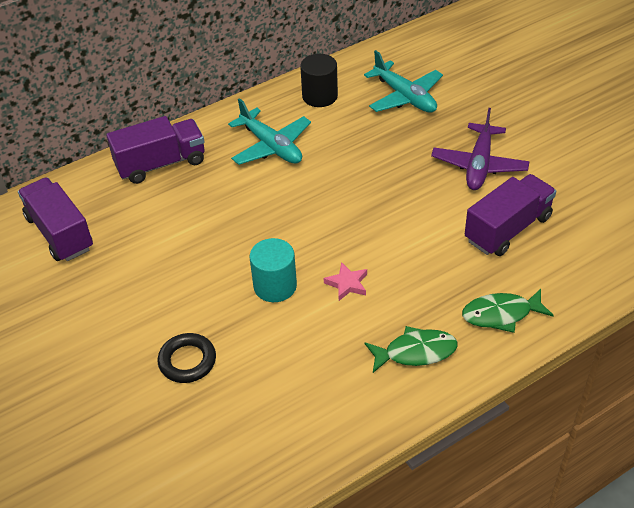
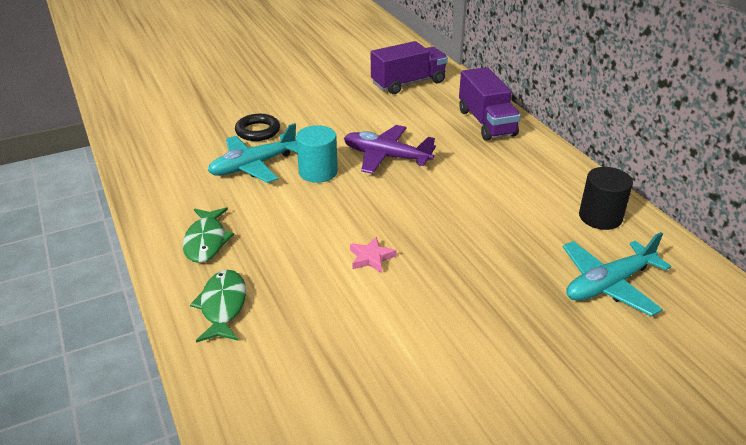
camera: 95 degrees right, 10 degrees down
turquoise plane [228,98,311,165] -> turquoise plane moved to [208,123,297,183]
pink star [324,262,367,301] -> pink star moved to [350,236,396,273]
purple plane [431,108,530,190] -> purple plane moved to [344,125,436,174]
purple truck [465,174,556,256] -> none

